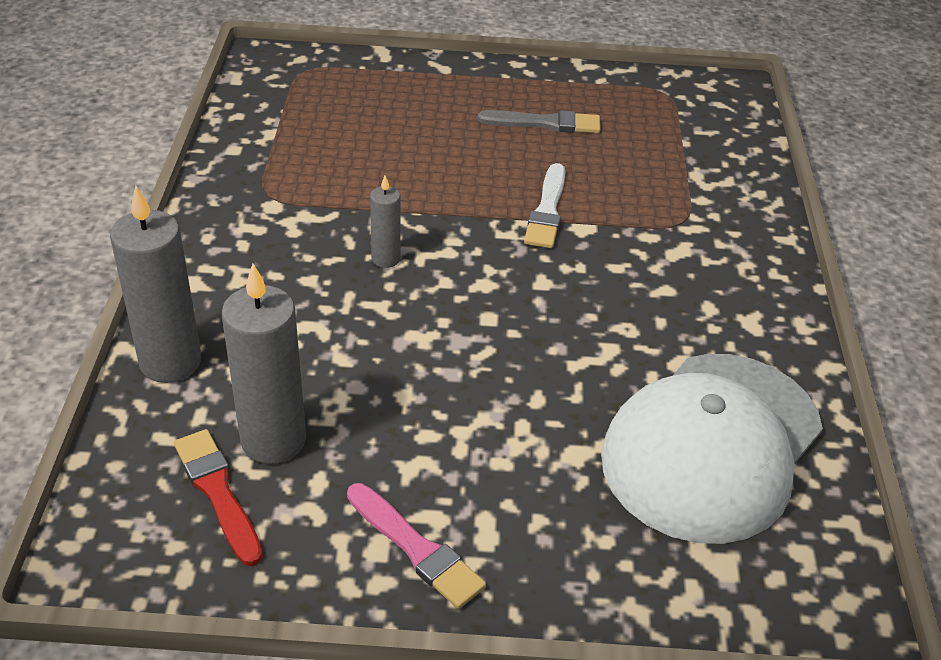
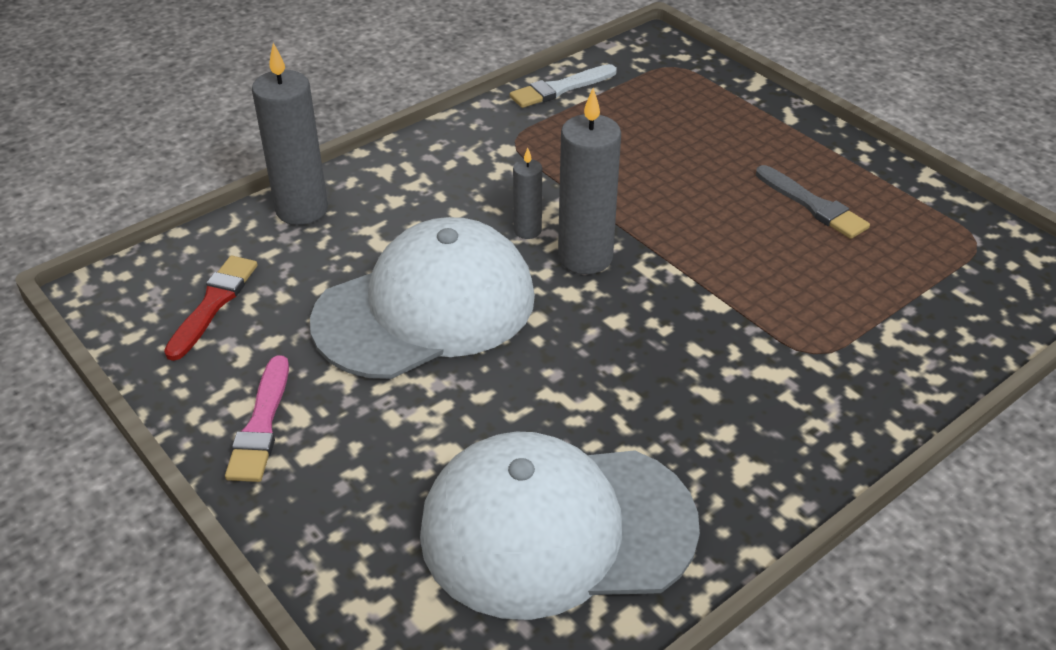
camera: 50 degrees right, 0 degrees up
grey candle [222,264,306,464] -> grey candle moved to [558,88,621,274]
white brush [524,163,566,248] -> white brush moved to [510,64,617,108]
none -> white cap [310,217,535,379]

